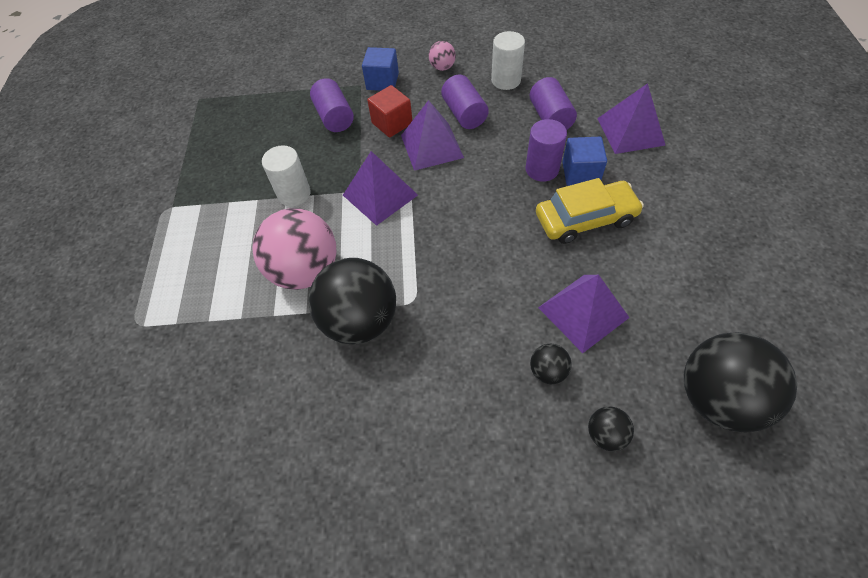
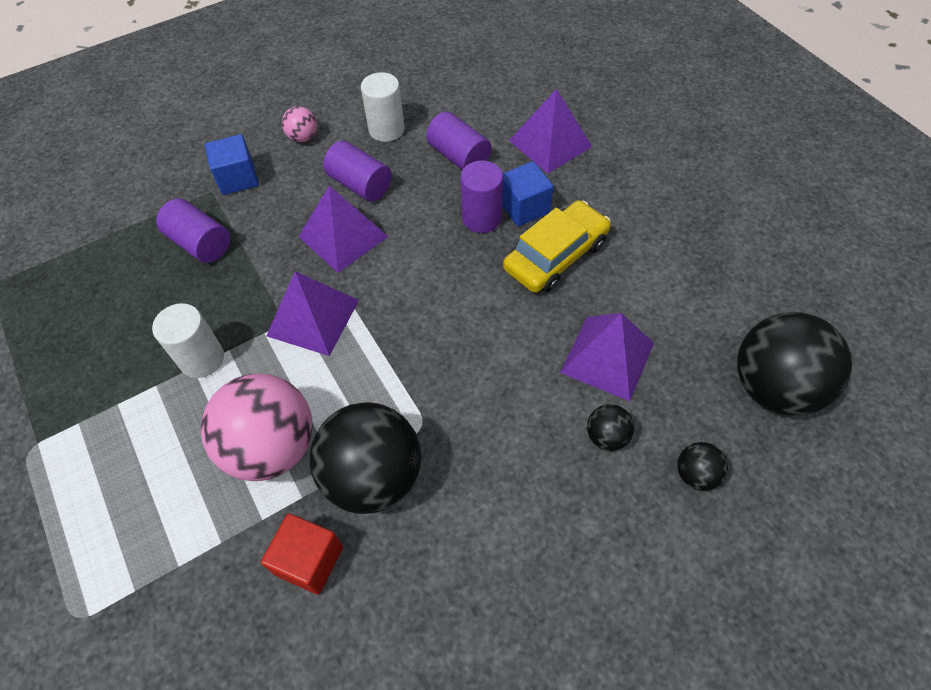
camera: 30 degrees left, 0 degrees up
red cube [367,85,412,138] -> red cube moved to [261,513,343,595]

